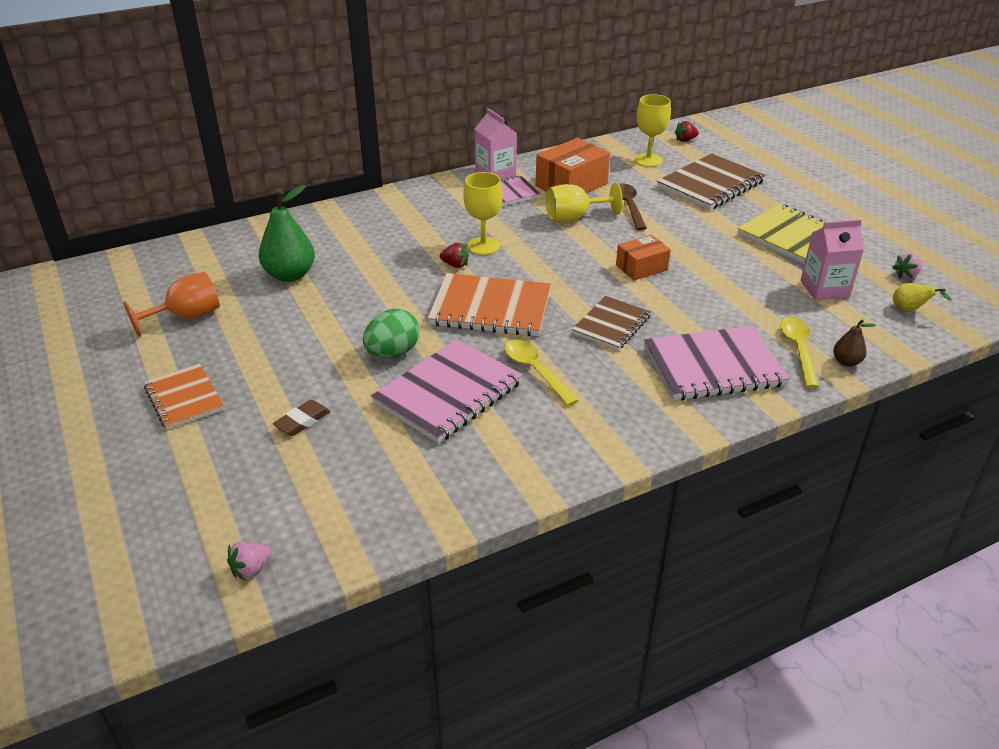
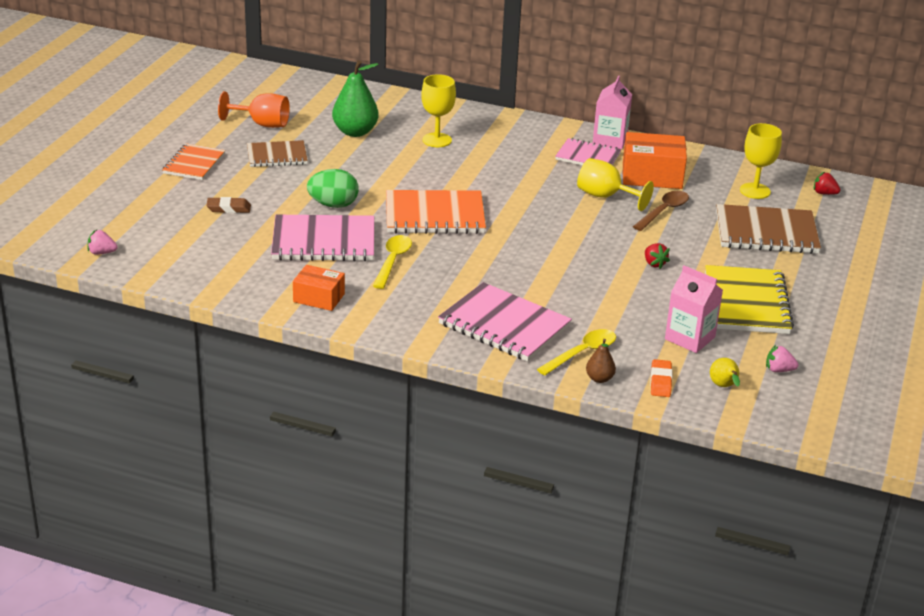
camera: 45 degrees right, 5 degrees down
orange notebook [428,273,551,336] -> orange notebook turned 60 degrees counterclockwise [386,190,486,234]
red strawberry [440,243,469,268] -> red strawberry moved to [645,243,670,269]
yellow goblet [463,172,503,255] -> yellow goblet moved to [421,74,456,147]
brown notebook [572,296,651,350] -> brown notebook moved to [247,140,308,167]
orange box [616,235,671,281] -> orange box moved to [293,265,345,311]
none -> orange eraser [650,359,672,397]

